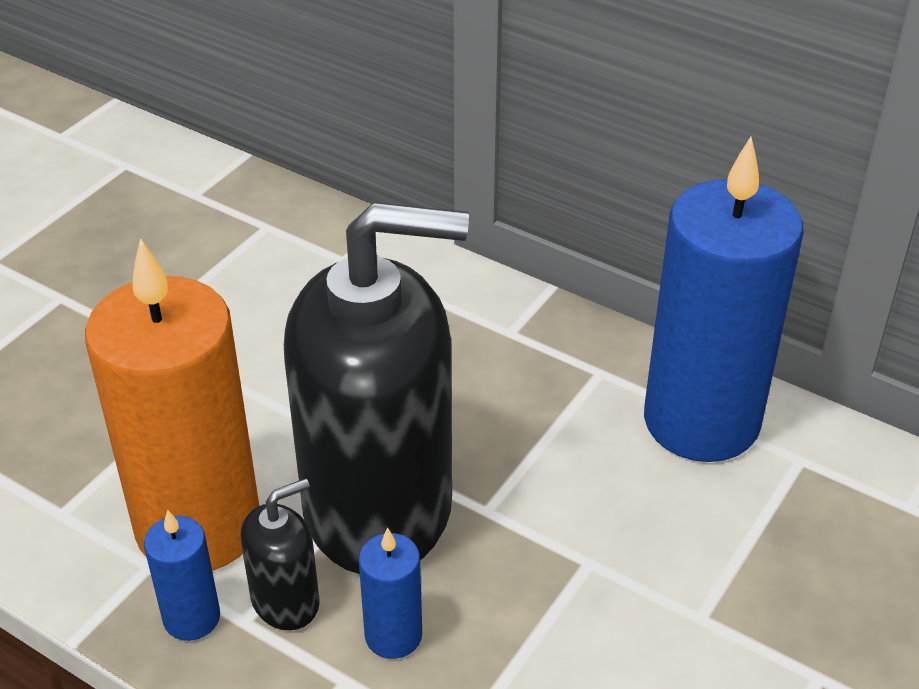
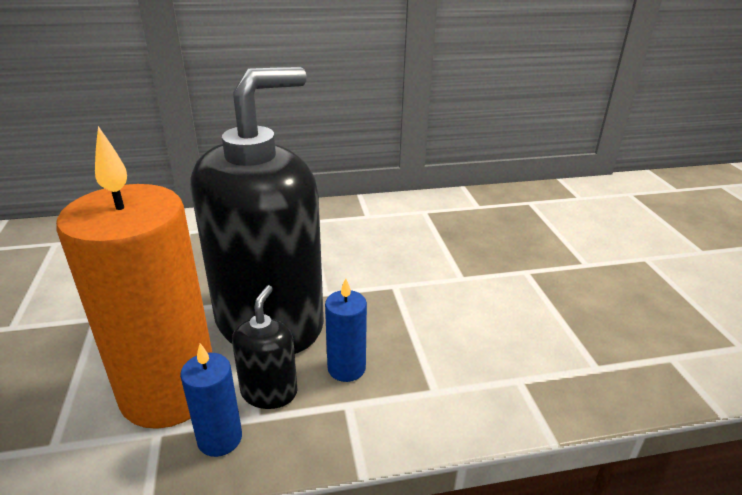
camera: 45 degrees left, 10 degrees down
blue candle [644,137,804,462] -> none

